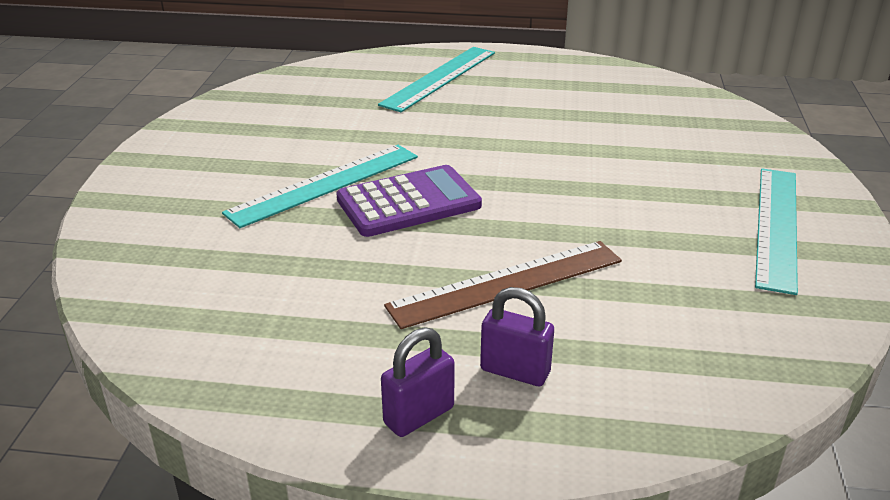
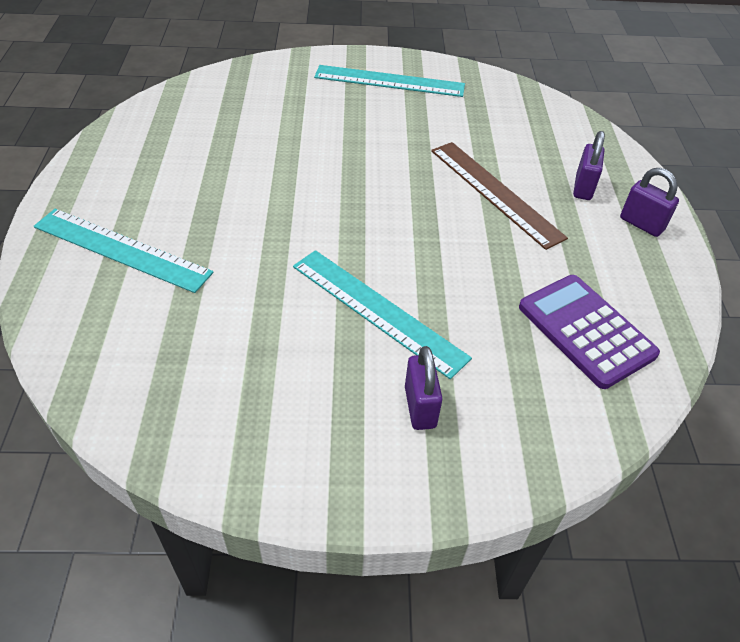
camera: 100 degrees left, 15 degrees up
purple calculator [336,165,482,237] -> purple calculator moved to [519,275,660,389]
none -> purple padlock [405,346,443,430]

